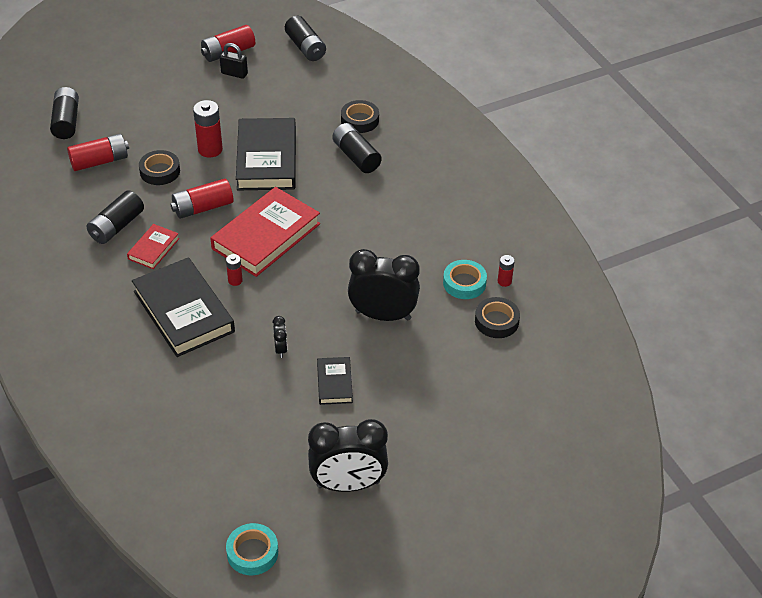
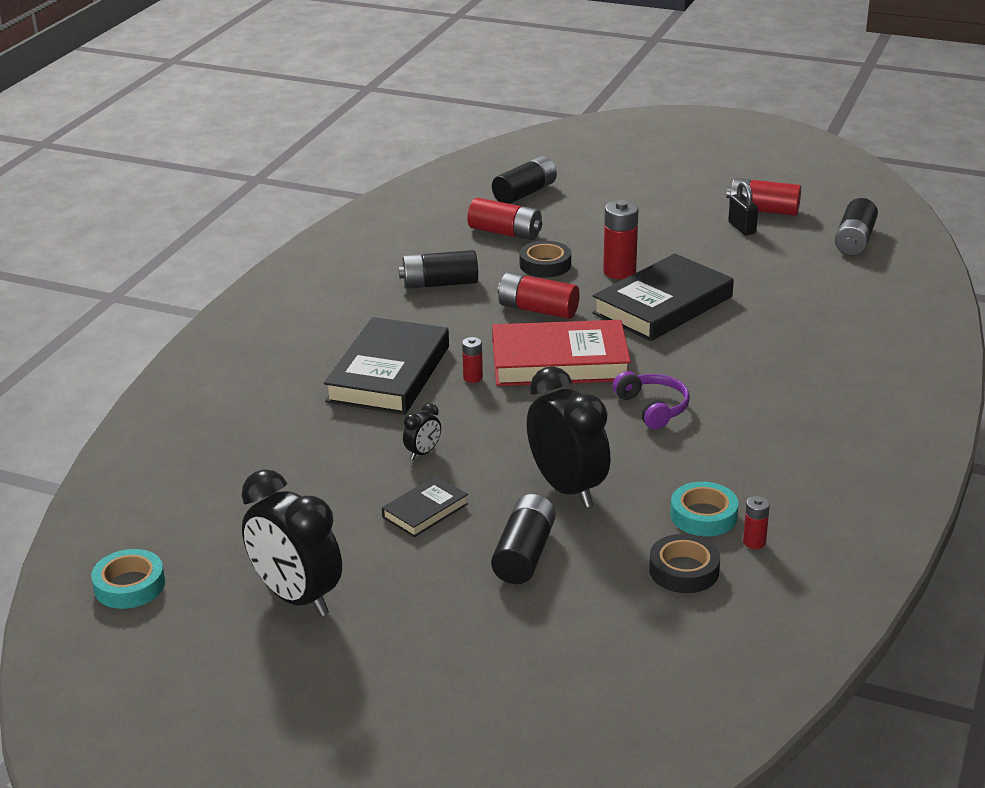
camera: 50 degrees right, 15 degrees down
red book [127,224,179,269] -> none
black battery [332,123,382,173] -> black battery moved to [491,494,556,584]
black tape [341,100,379,133] -> none
none -> purple headphones [613,371,690,429]

